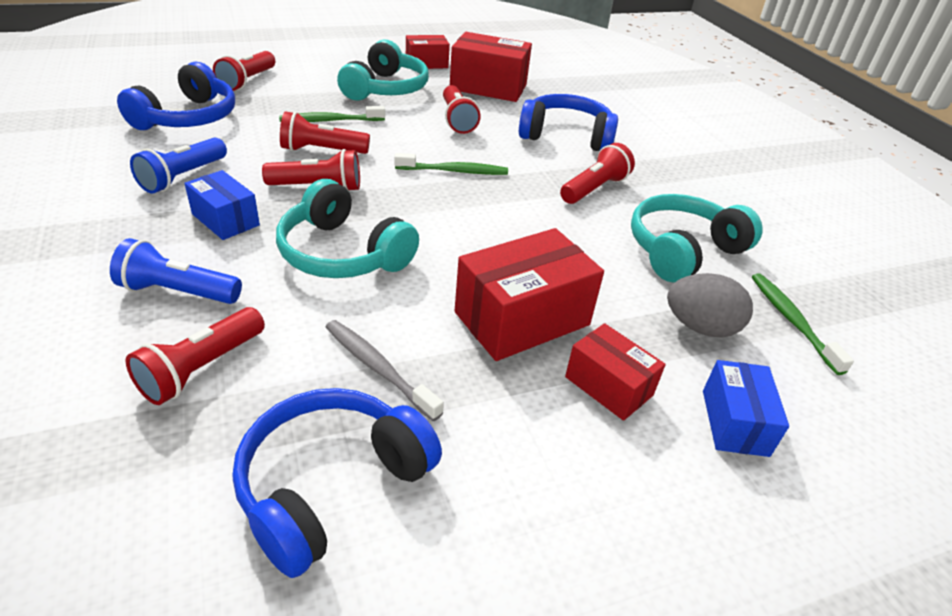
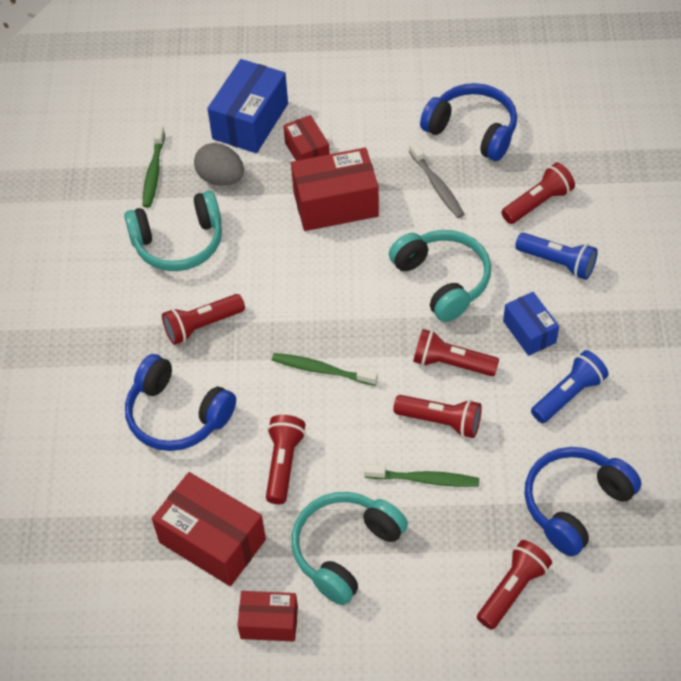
camera: 155 degrees left, 15 degrees up
blue headphones [233,388,442,578] -> blue headphones turned 120 degrees counterclockwise [420,83,517,161]
blue box [703,360,789,457] -> blue box [207,59,288,153], size x1.69

